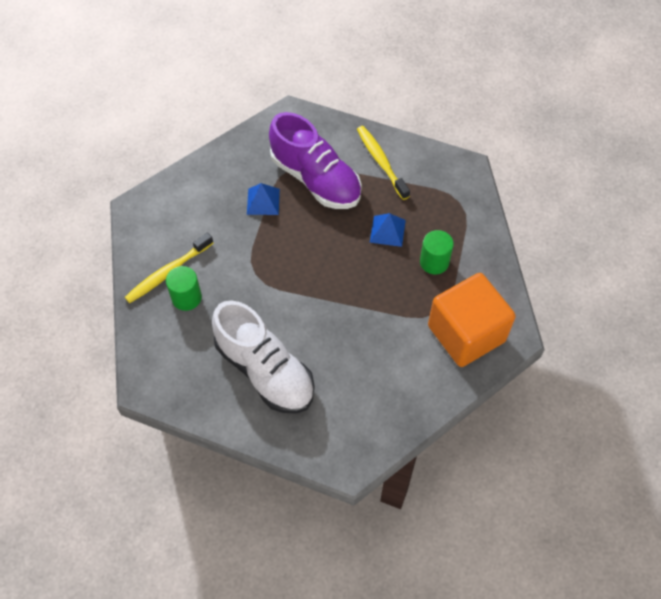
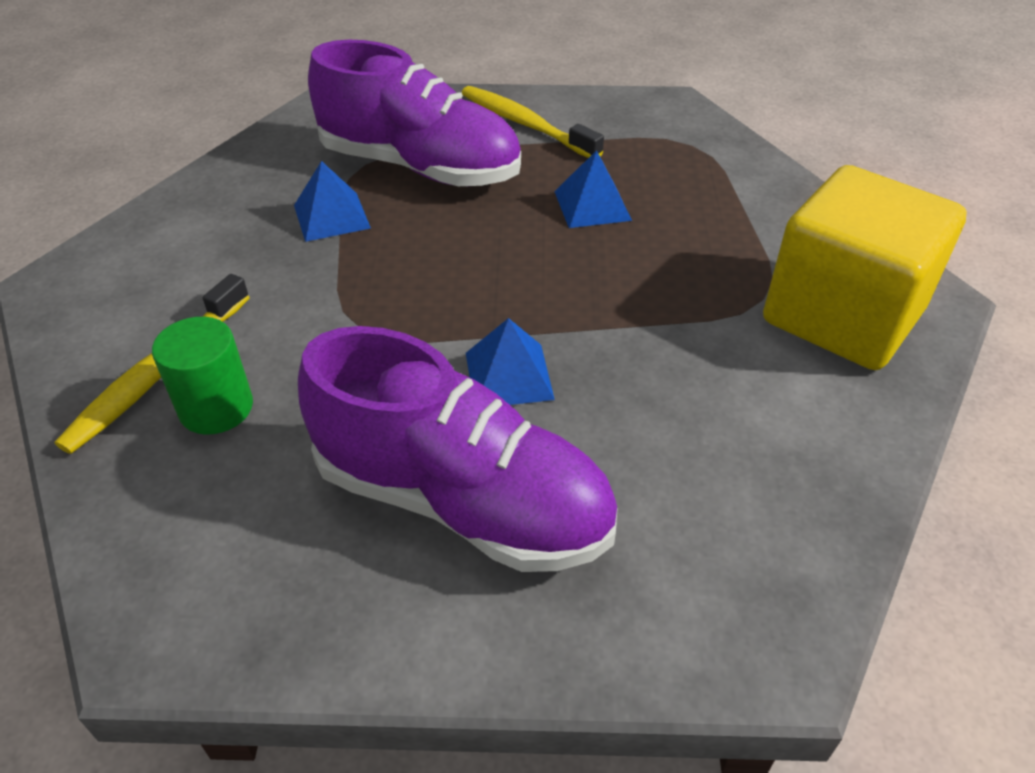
camera: 20 degrees left, 15 degrees down
white shoe [212,300,315,414] -> purple shoe [298,326,618,572]
green cylinder [420,230,454,275] -> none
orange cube [428,273,516,367] -> yellow cube [763,165,967,370]
none -> blue pyramid [466,318,555,405]

